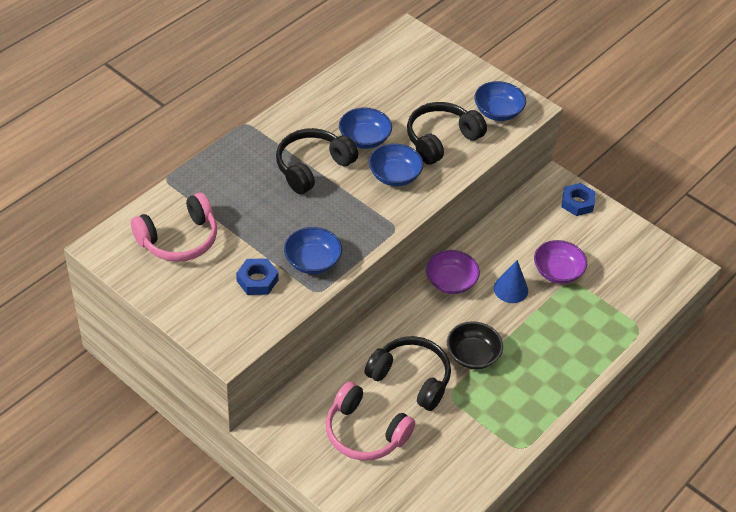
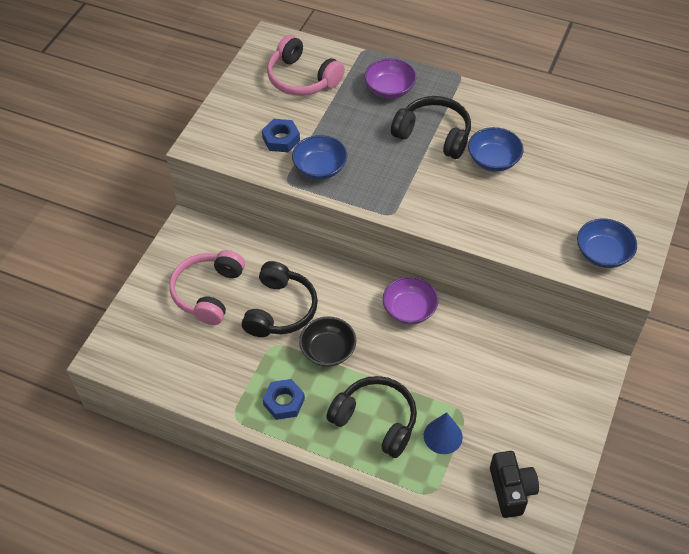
camera: 75 degrees right, 5 degrees up
blue bowl [369,143,423,186] -> none
black headphones [407,102,487,165] -> black headphones moved to [326,376,417,458]
blue cone [494,260,528,303] -> blue cone moved to [424,412,463,454]
purple bowl [534,240,587,284] -> purple bowl moved to [364,58,417,99]
blue nut [561,183,596,216] -> blue nut moved to [263,379,305,420]
none -> black camera [490,451,539,518]

